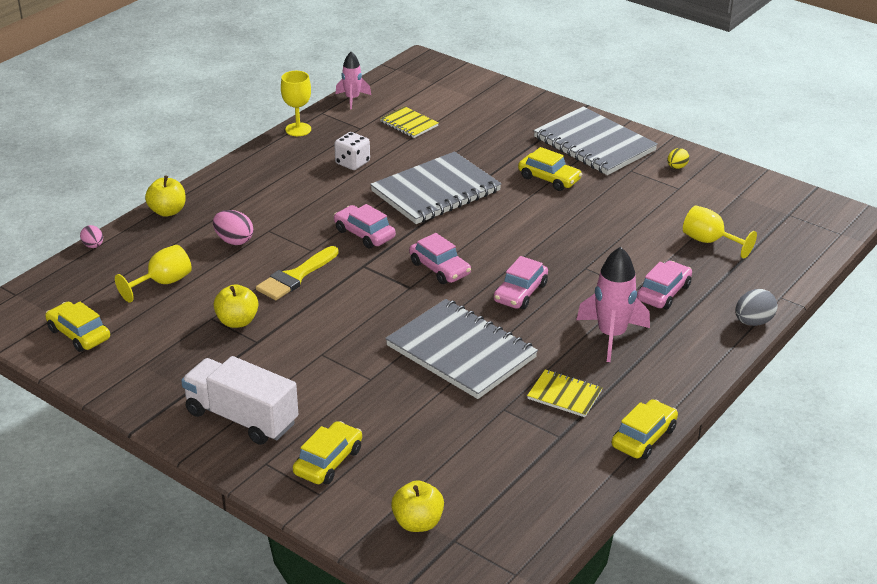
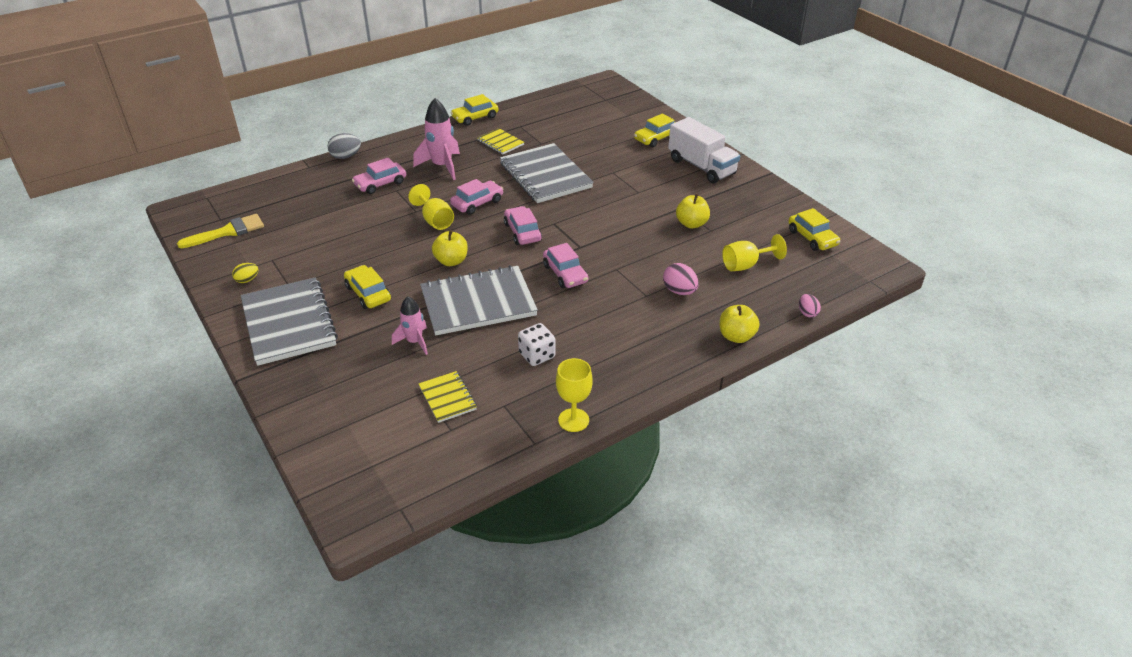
camera: 160 degrees left, 5 degrees up
yellow brush [256,246,339,300] -> yellow brush moved to [177,214,264,248]
pink rocket [336,52,371,109] -> pink rocket moved to [392,296,428,355]
yellow apple [391,480,444,532] -> yellow apple moved to [432,230,468,266]
yellow goblet [683,205,757,259] -> yellow goblet moved to [408,184,454,230]

